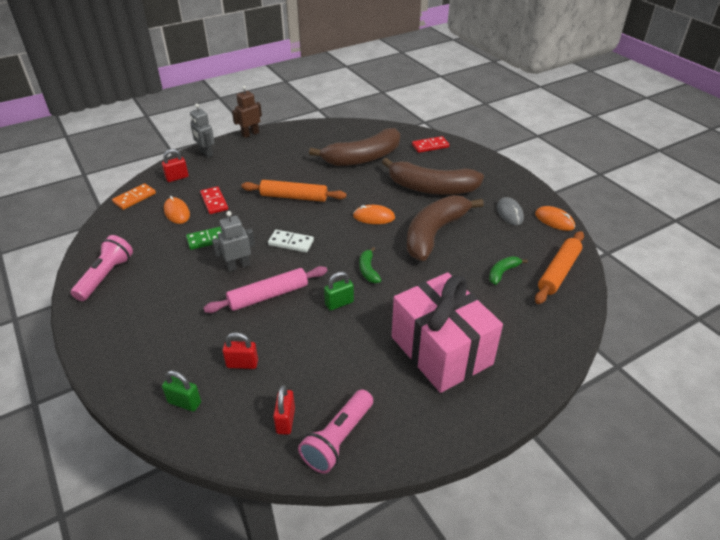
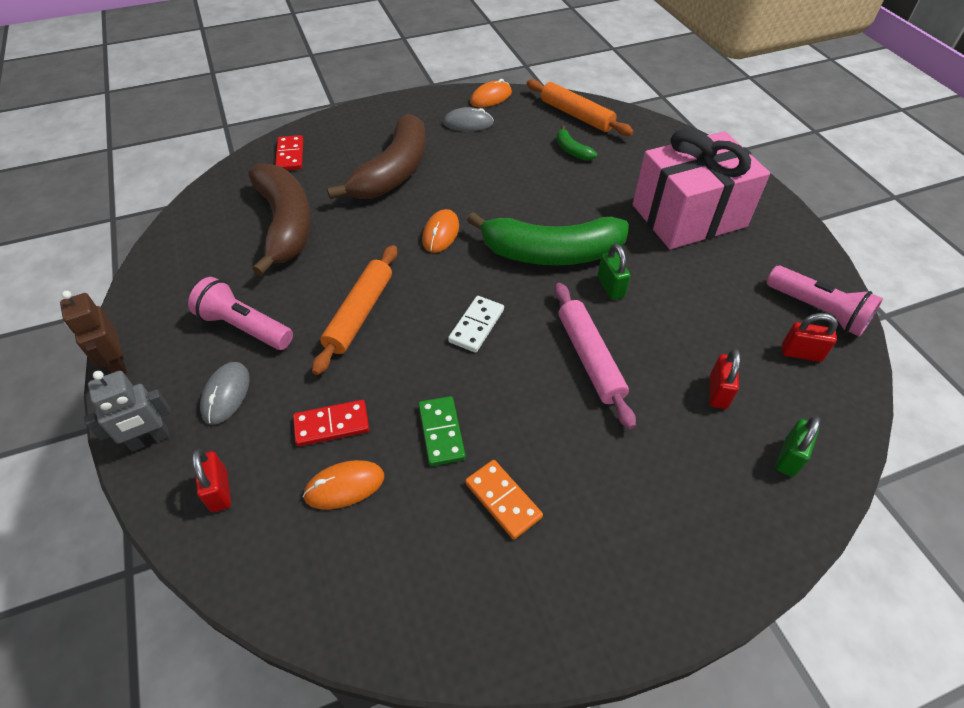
camera: 80 degrees left, 10 degrees up
pink flashlight [71,235,133,301] -> pink flashlight moved to [188,277,293,350]
orange domino [112,183,156,210] -> orange domino moved to [465,460,543,540]
grey robot [212,211,255,272] -> none
green banana [359,247,381,283] -> green banana [467,212,629,265], size x2.38
brown banana [407,195,484,261] -> none
none -> grey mouse [200,362,250,425]

